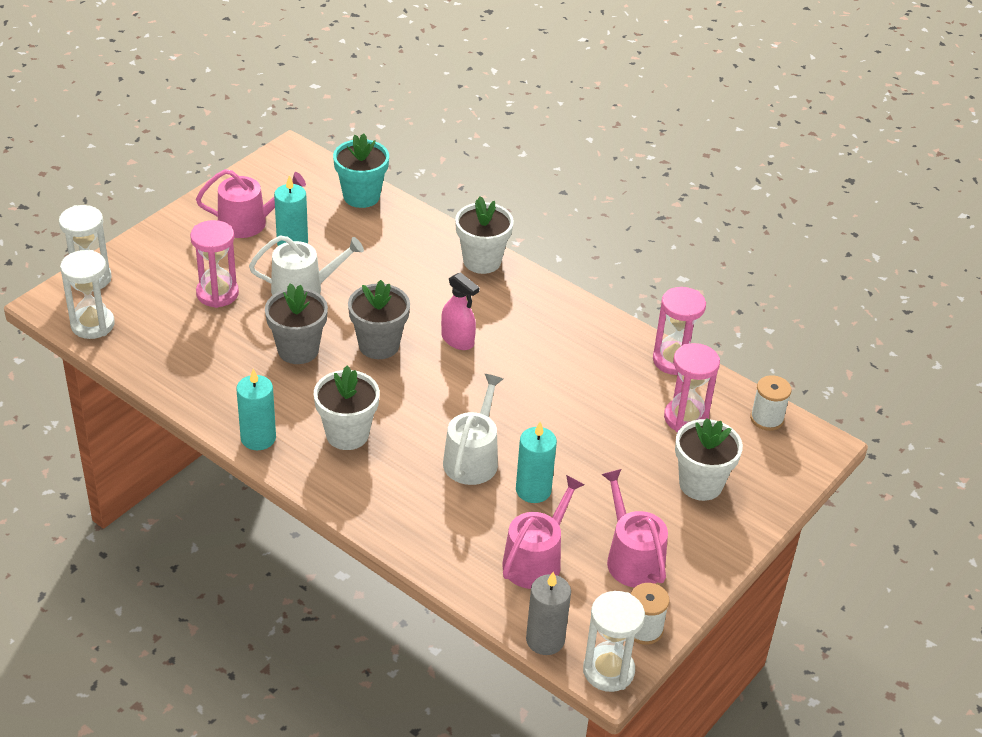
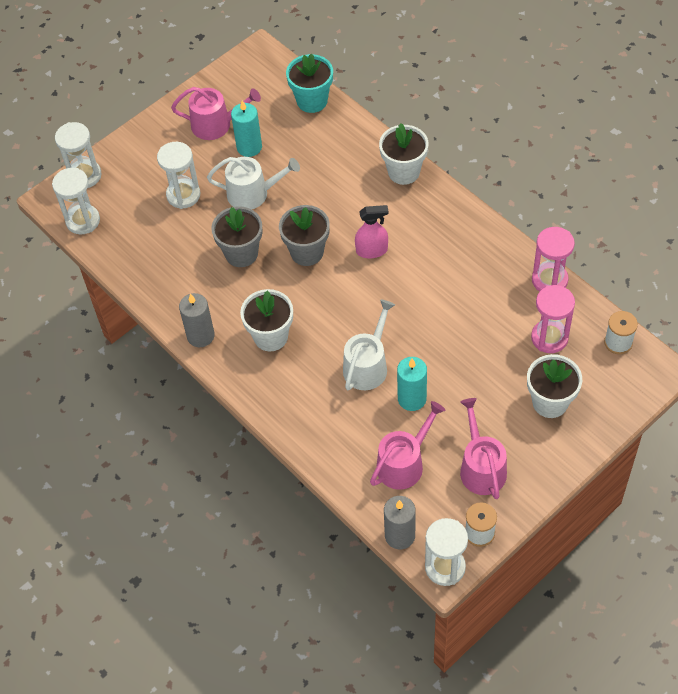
camera: 15 degrees right, 15 degrees up
pink hourglass [190,220,239,308] -> white hourglass [157,142,200,209]
turquoise candle [236,369,276,450] -> grey candle [179,293,215,347]
pink spray bottle [441,272,479,350] -> pink spray bottle turned 60 degrees counterclockwise [355,205,389,258]

